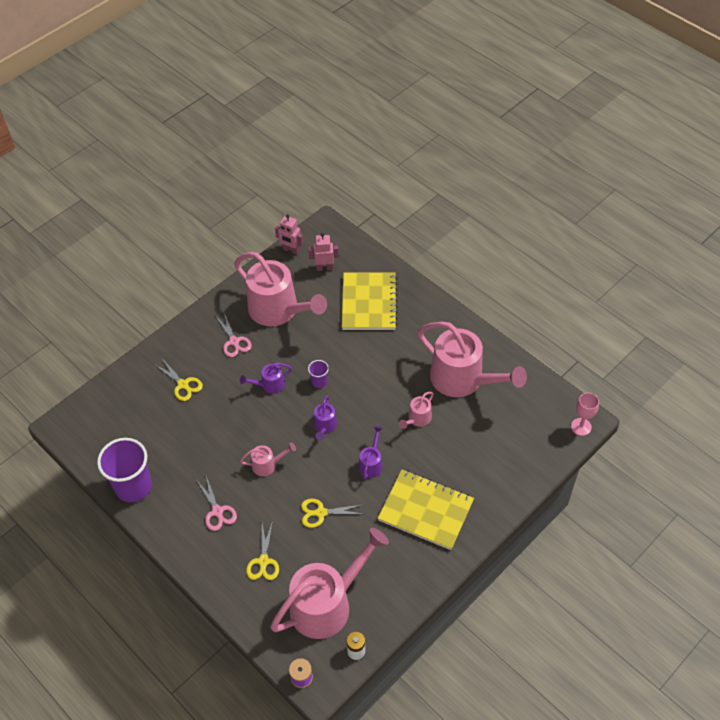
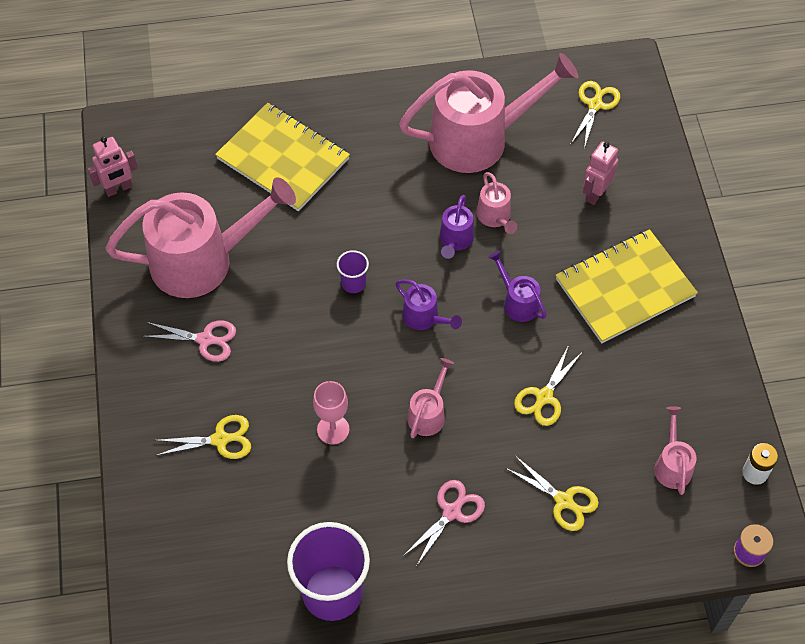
camera: 55 degrees left, 5 degrees up
pink scissors [197,476,237,531] -> pink scissors turned 60 degrees counterclockwise [403,480,485,567]
purple watering can [240,363,292,394] -> purple watering can moved to [439,195,474,259]
pink watering can [270,528,389,639] -> pink watering can [654,406,696,495], size x0.44
pink robot [309,233,339,271] -> pink robot moved to [583,141,618,205]
pink goblet [571,393,599,436] -> pink goblet moved to [313,381,349,445]
none -> yellow scissors [570,81,620,149]

